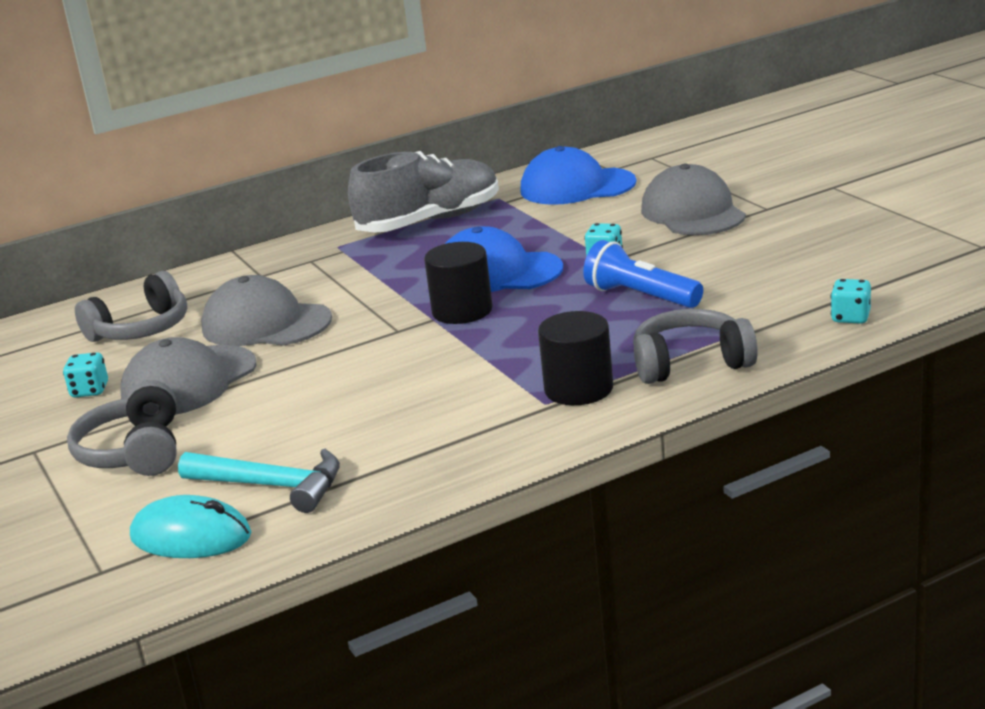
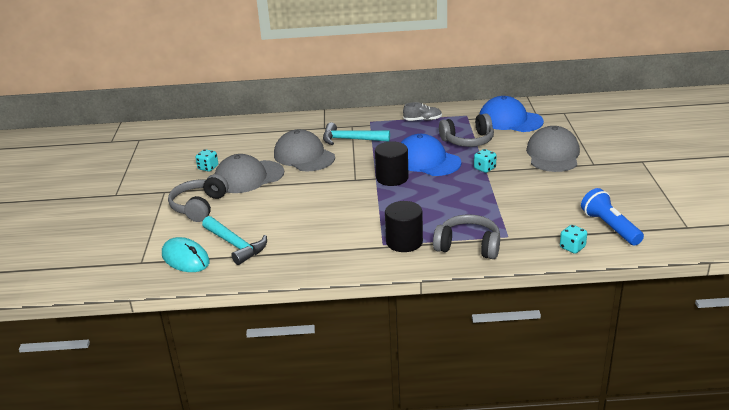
camera: 25 degrees right, 5 degrees up
grey headphones [75,271,187,342] -> grey headphones moved to [439,113,494,147]
grey shoe [348,151,499,233] -> grey shoe [403,102,442,121], size x0.45
blue flashlight [583,240,703,308] -> blue flashlight moved to [581,188,644,245]
none -> turquoise hammer [323,123,390,145]

